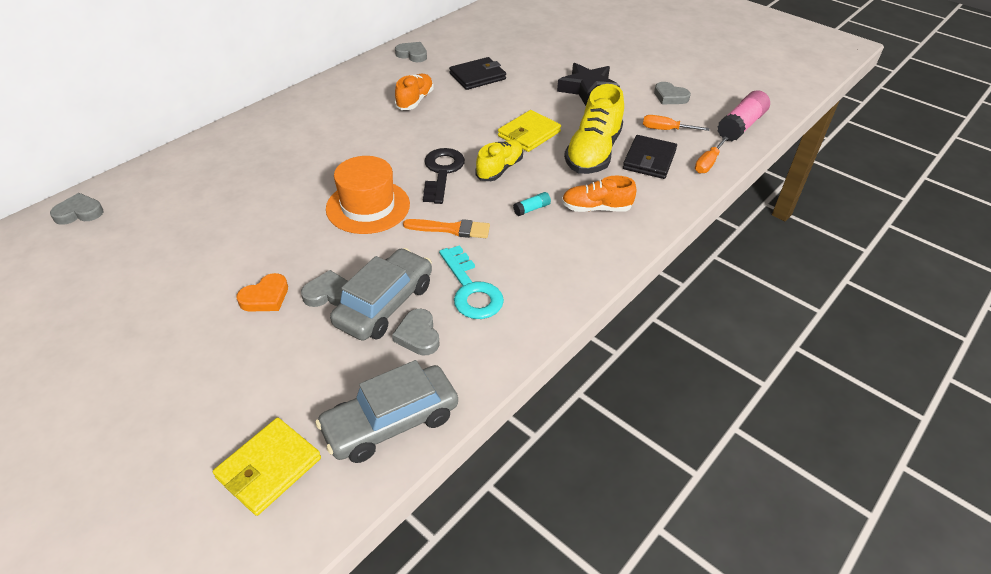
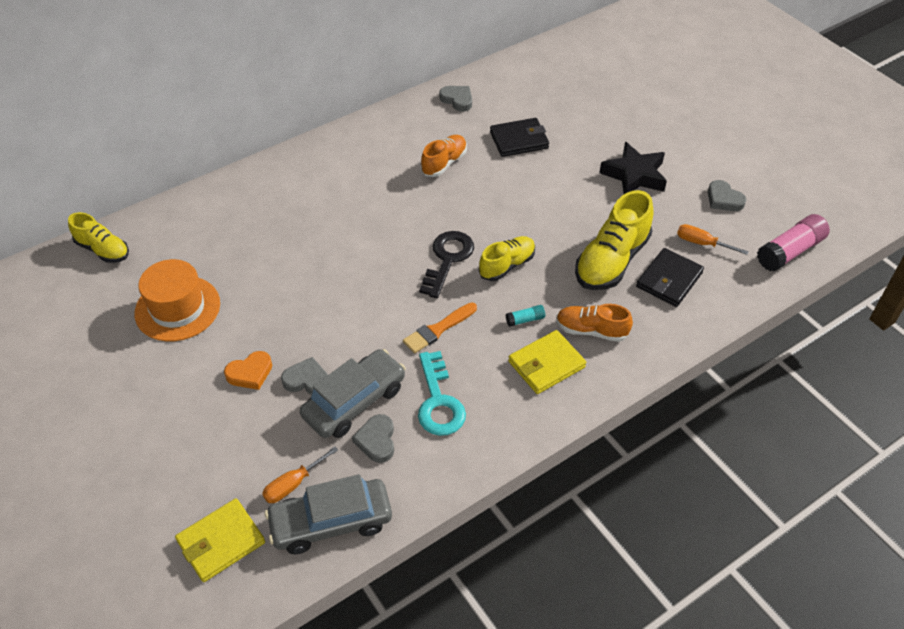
camera: 15 degrees right, 5 degrees up
grey heart [50,193,104,225] -> yellow shoe [68,212,129,263]
orange hat [326,156,410,234] -> orange hat moved to [135,259,220,342]
orange brush [403,219,490,238] -> orange brush turned 120 degrees clockwise [403,303,477,354]
yellow wallet [498,110,561,152] -> yellow wallet moved to [508,330,586,394]
orange screwdriver [695,136,728,174] -> orange screwdriver moved to [262,447,338,503]

